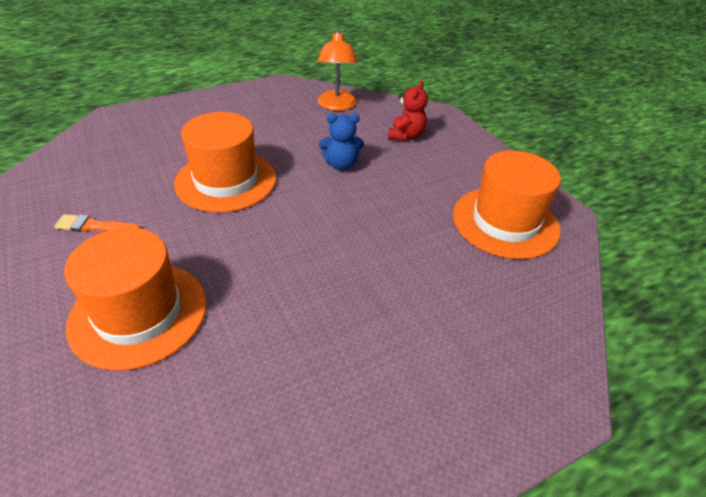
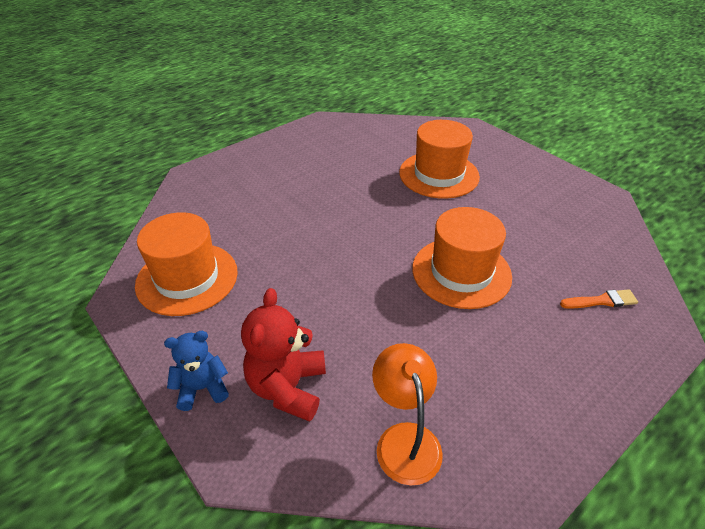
camera: 170 degrees right, 0 degrees up
orange brush [54,214,140,232] -> orange brush moved to [560,289,638,309]
blue teddy bear [319,114,364,170] -> blue teddy bear moved to [164,331,229,411]
red teddy bear [388,81,428,141] -> red teddy bear [241,288,326,422], size x1.54

